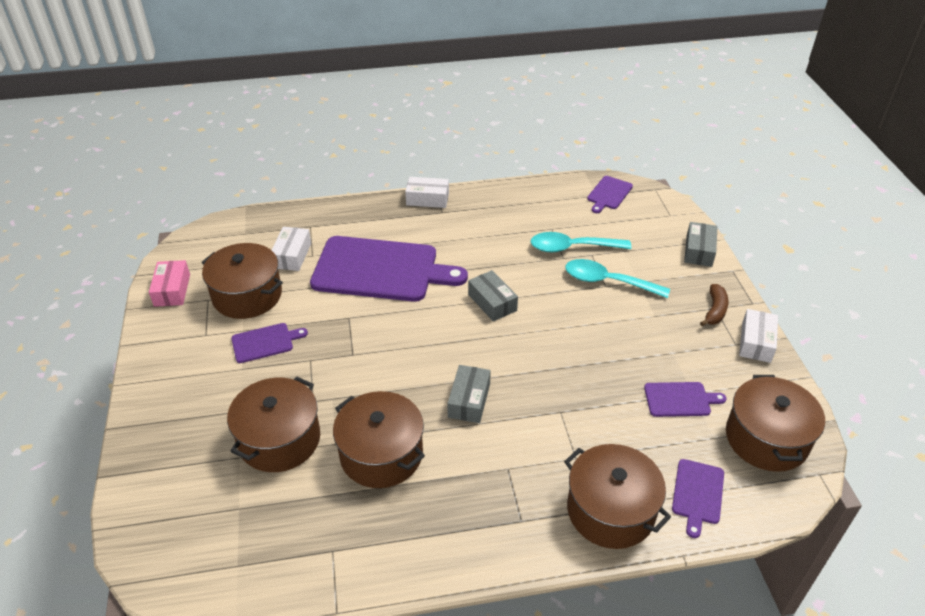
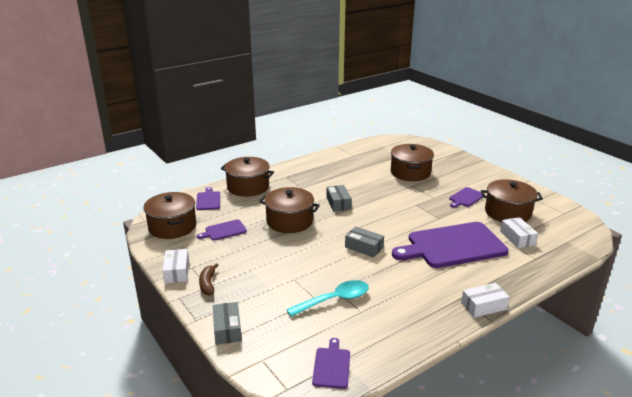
camera: 155 degrees right, 15 degrees down
pink box [149,260,190,307] -> none
brown pot [333,391,425,488] -> brown pot moved to [259,187,320,233]
turquoise spoon [565,259,670,298] -> none

